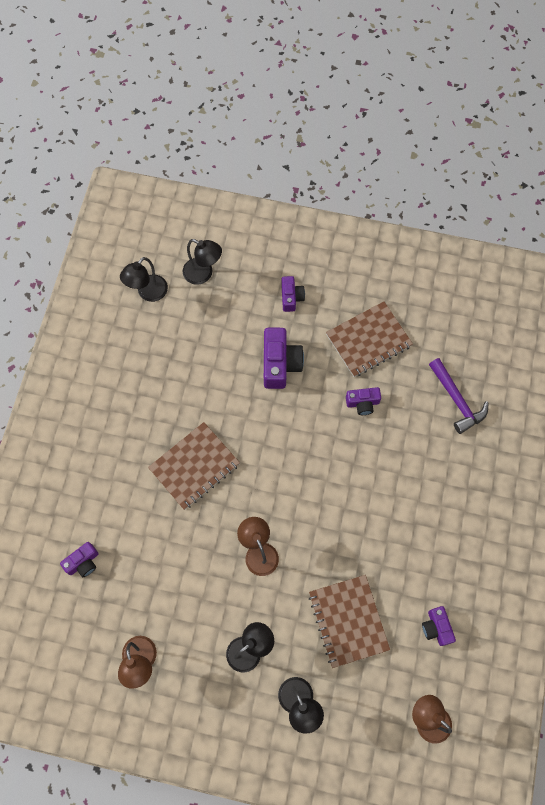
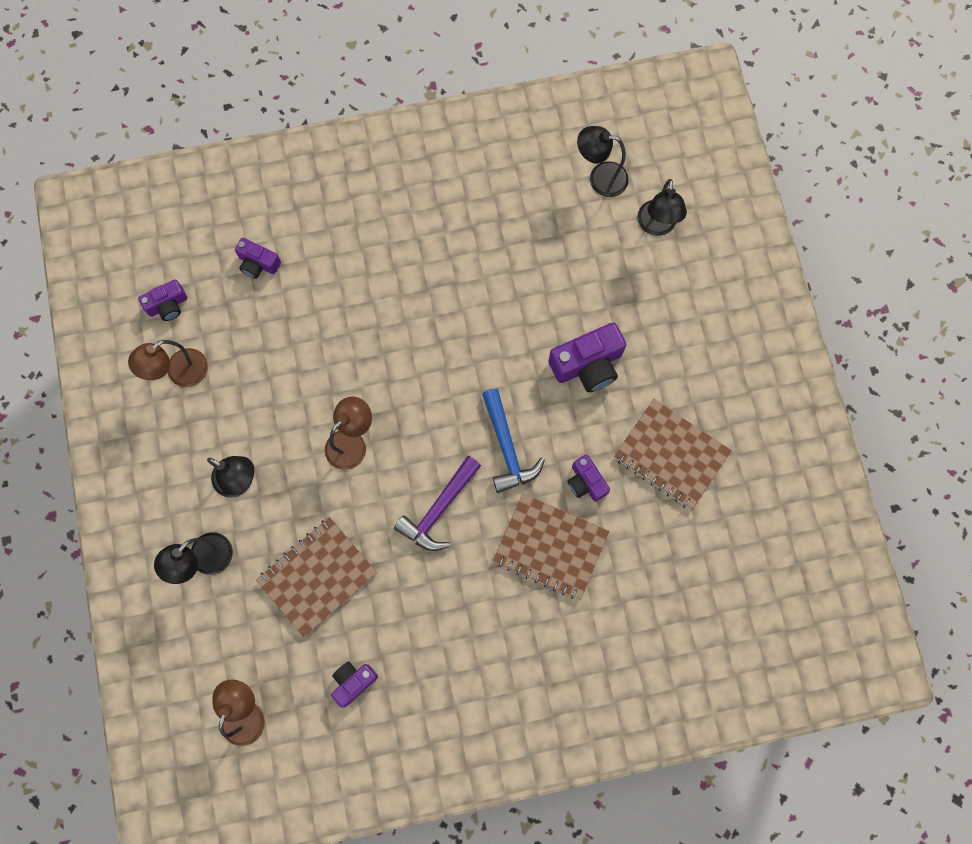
camera: 65 degrees right, 5 degrees up
brown notebook [148,422,240,510] -> brown notebook moved to [493,493,610,600]
purple camera [281,276,305,312] -> purple camera moved to [138,280,187,321]
purple hammer [429,358,488,434] -> purple hammer moved to [394,456,481,551]
none -> blue hammer [482,389,545,493]

